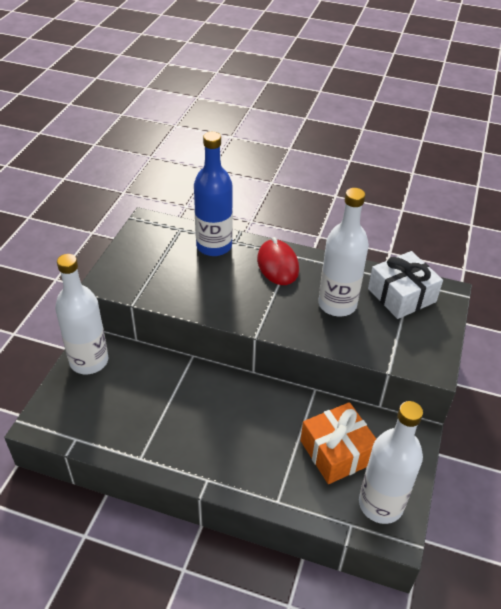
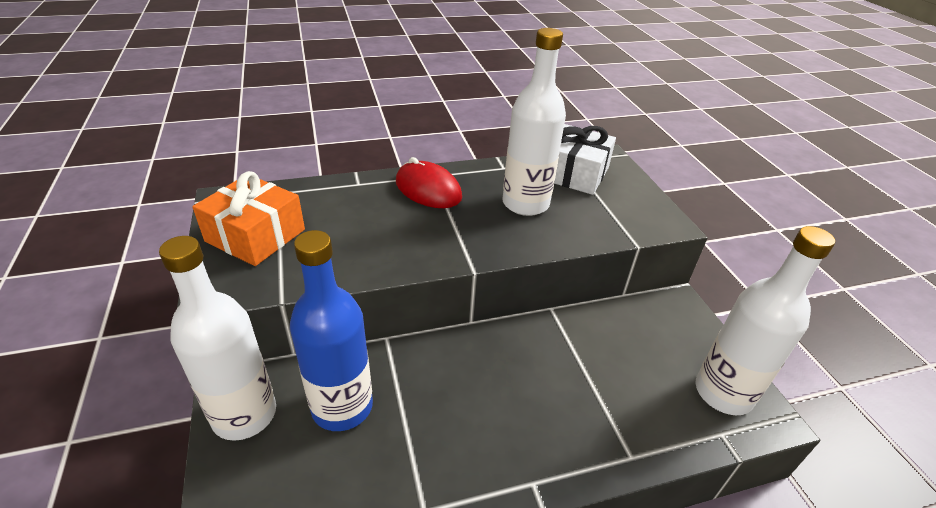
camera: 35 degrees left, 5 degrees down
blue bottle [194,132,233,256] -> blue bottle moved to [290,230,373,431]
orange gift [300,402,376,484] -> orange gift moved to [192,171,305,266]

